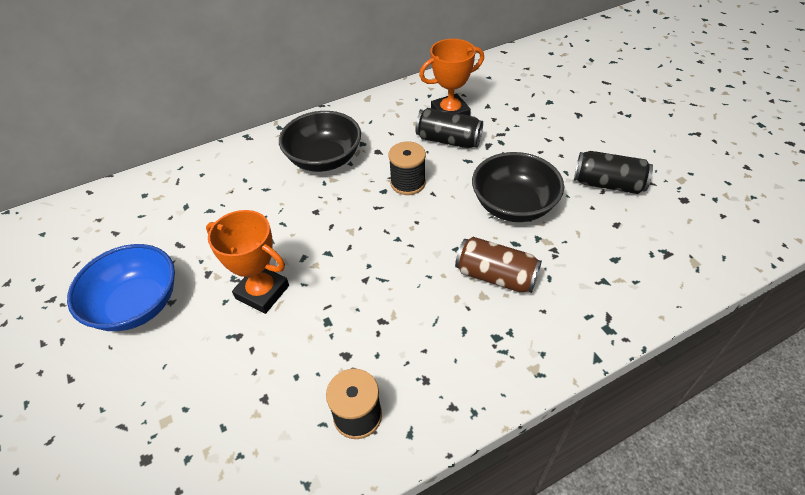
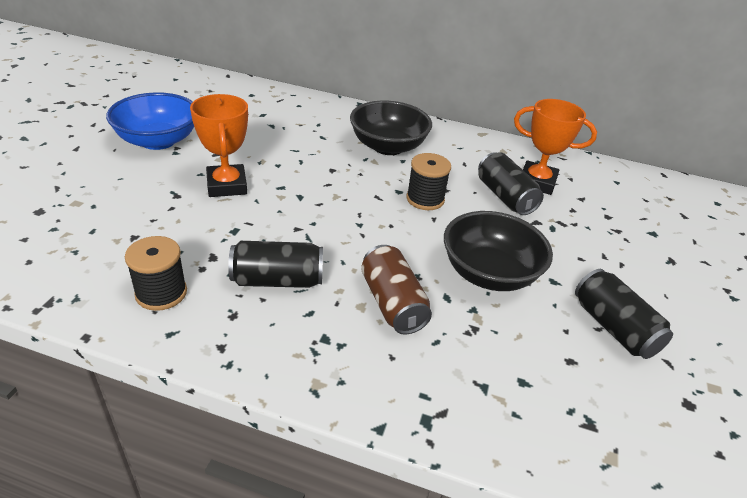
camera: 40 degrees right, 10 degrees down
none -> black can [228,241,323,288]

